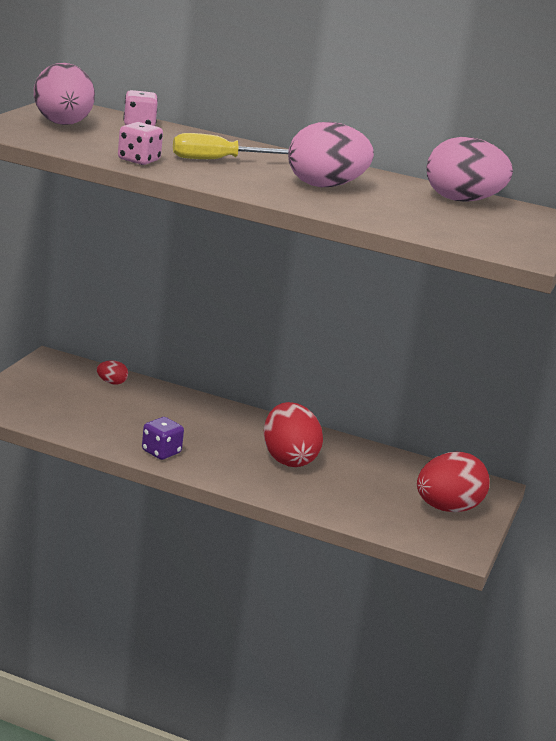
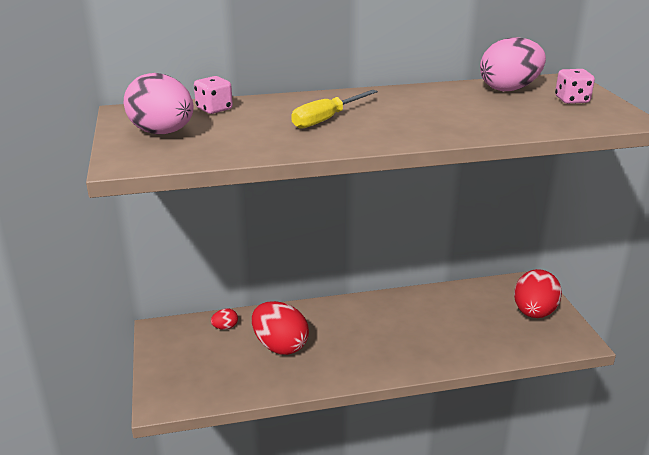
camera: 30 degrees left, 5 degrees up
pink dice [118,122,163,165] -> pink dice moved to [555,69,595,104]
purple dice [142,417,184,460] -> none
red egg [264,402,323,467] -> red egg moved to [252,301,309,355]
pink egg [288,122,374,187] -> none

